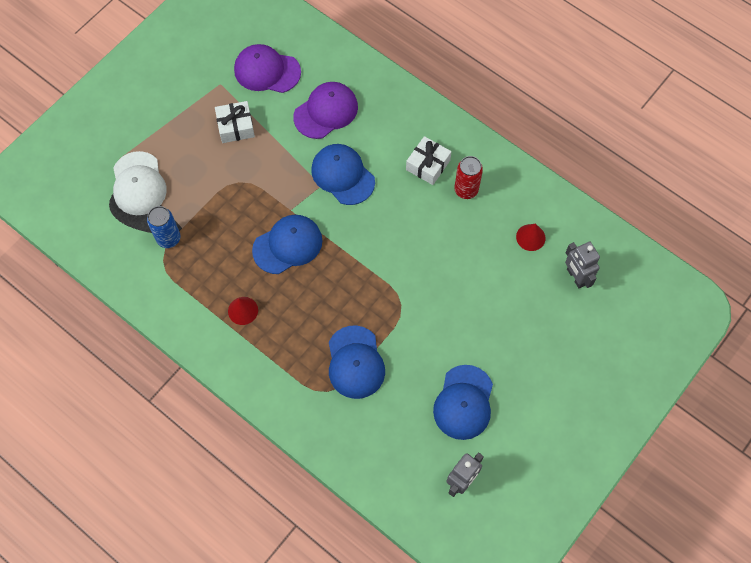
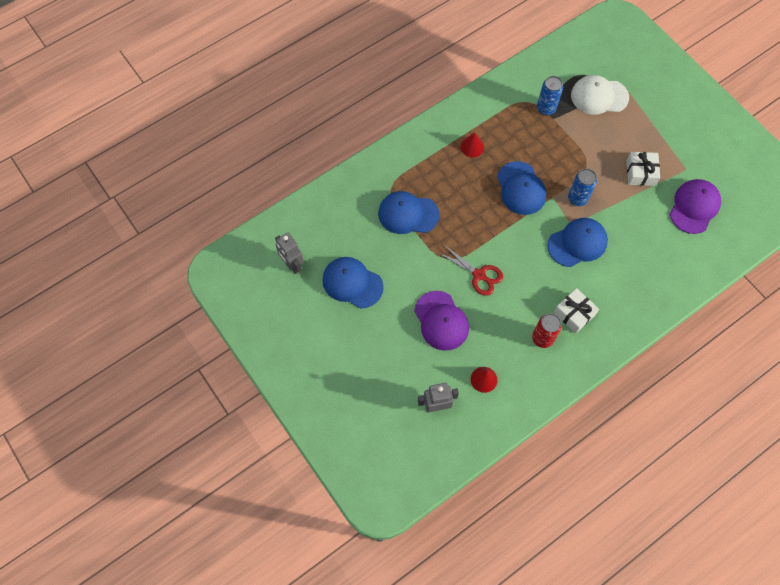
camera: 105 degrees right, 0 degrees up
purple cap [294,82,358,139] -> purple cap moved to [414,291,469,351]
none -> red scissors [439,245,503,296]
none -> blue can [568,169,597,206]

